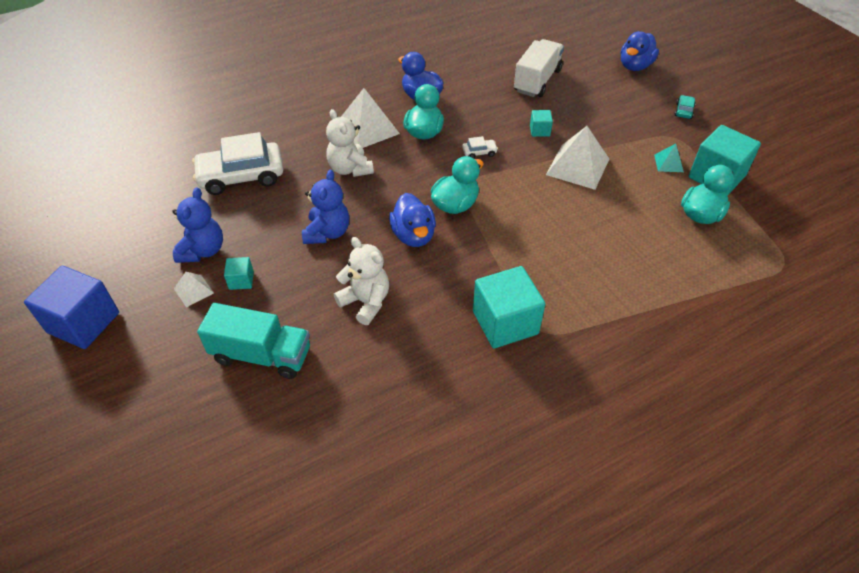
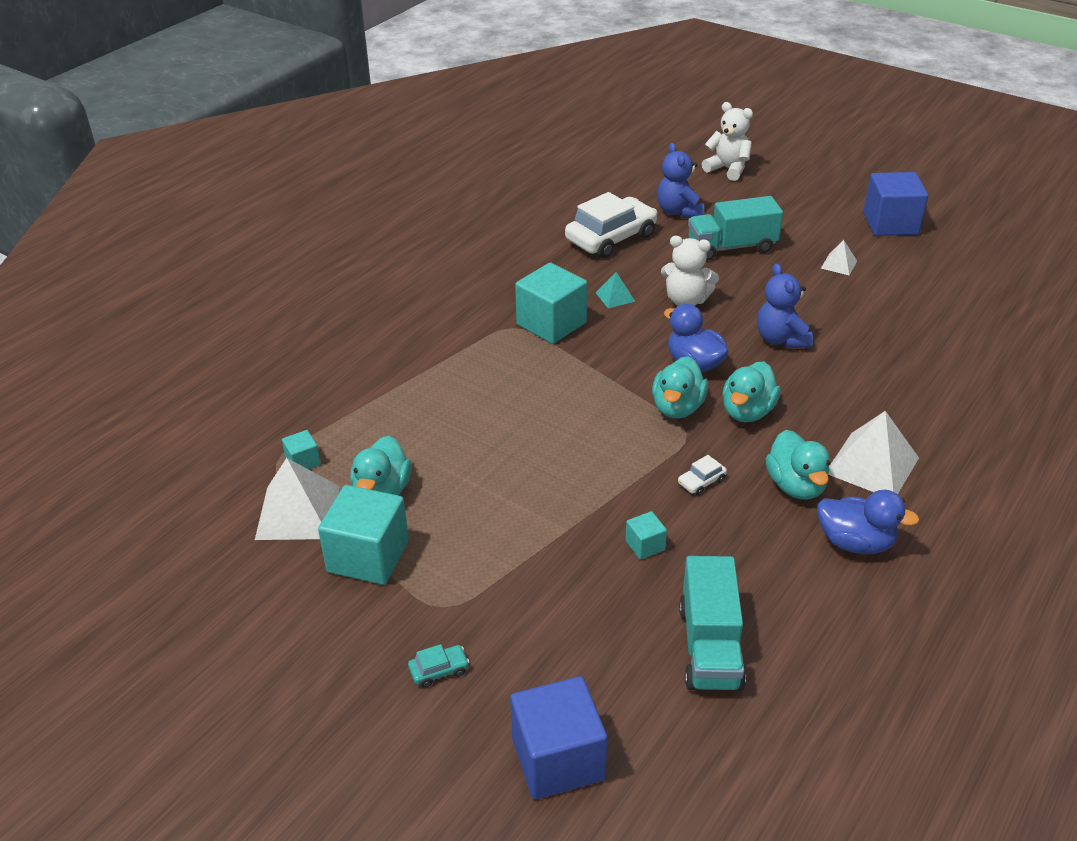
camera: 155 degrees right, 10 degrees down
blue teddy bear [172,187,223,263] -> blue teddy bear moved to [657,143,704,218]
white car [192,132,283,195] -> white car moved to [565,192,657,258]
turquoise cube [224,257,254,290] -> turquoise cube moved to [282,430,321,469]
white teddy bear [326,109,374,177] -> white teddy bear moved to [702,102,753,181]
white truck [514,39,564,97] -> turquoise truck [679,556,746,691]
white pyramid [546,126,609,190] -> white pyramid moved to [255,458,340,540]
blue duck [621,31,659,71] -> blue cube [510,676,607,799]
turquoise pyramid [654,144,684,172] -> turquoise pyramid moved to [595,272,635,308]
turquoise car [675,95,696,119] -> turquoise car turned 105 degrees counterclockwise [408,644,469,688]
none -> turquoise duck [722,361,781,422]

